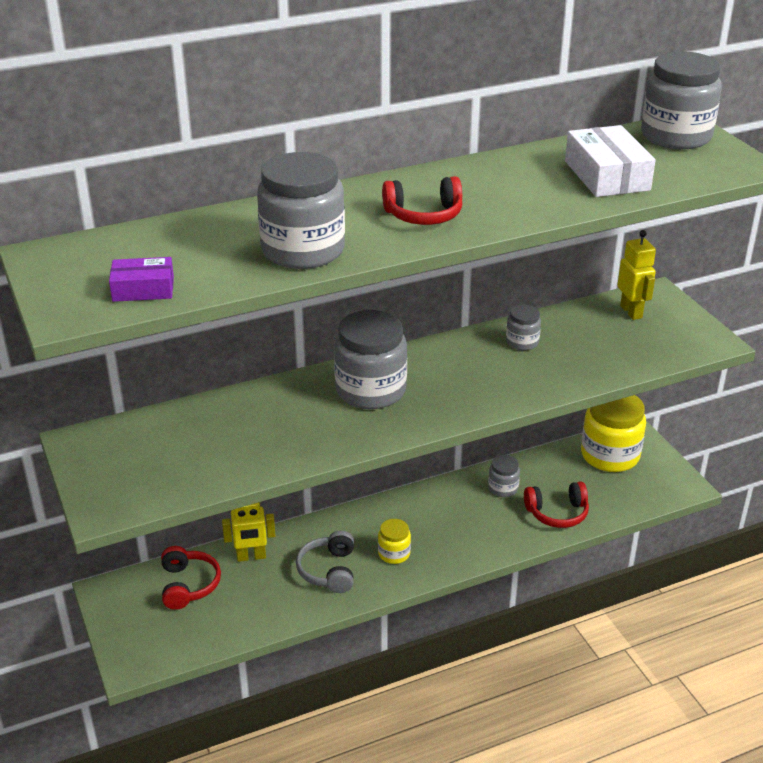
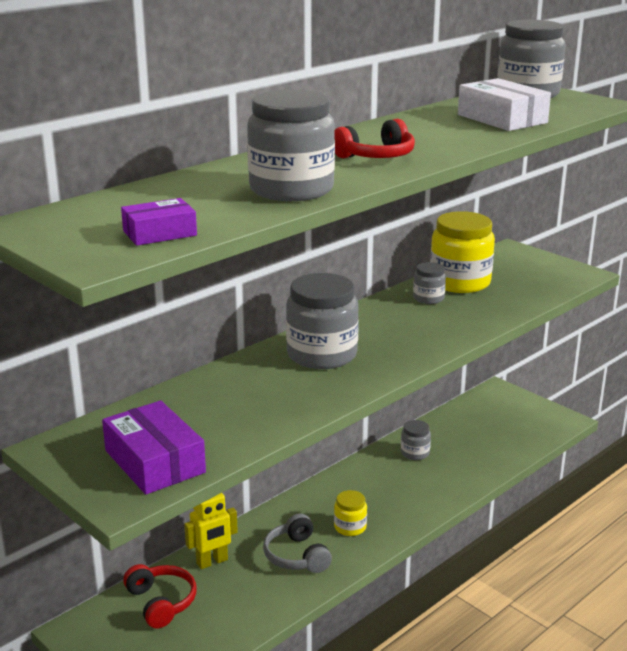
camera: 20 degrees left, 10 degrees down
red headphones [524,481,589,528] -> none
yellow jar [581,395,646,472] -> yellow jar moved to [430,211,495,293]
yellow robot [617,230,656,320] -> none
none -> purple box [102,400,206,494]

